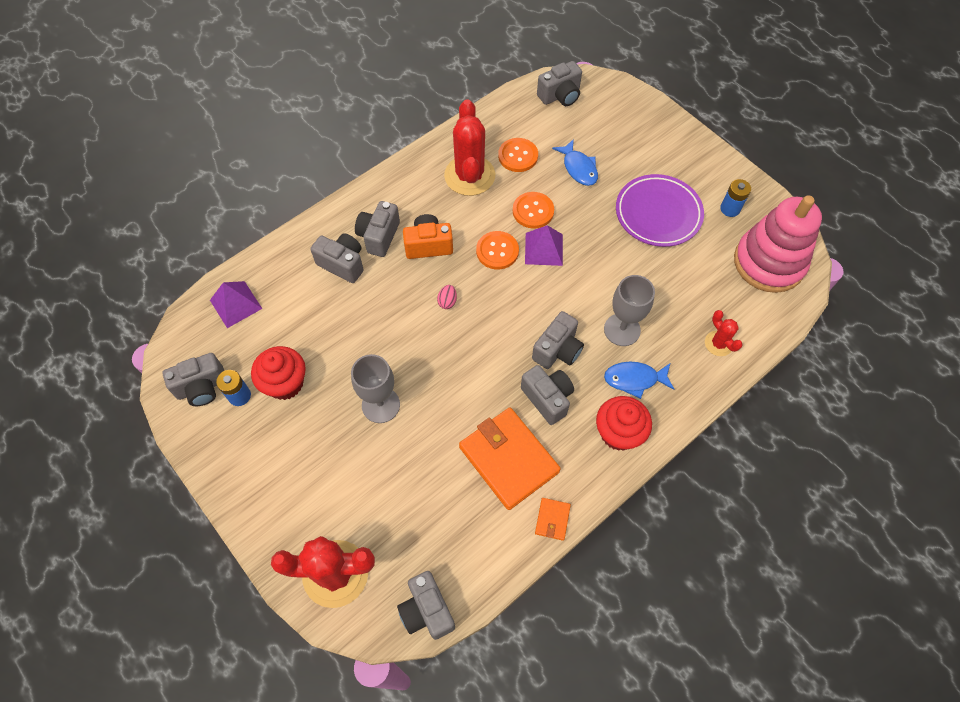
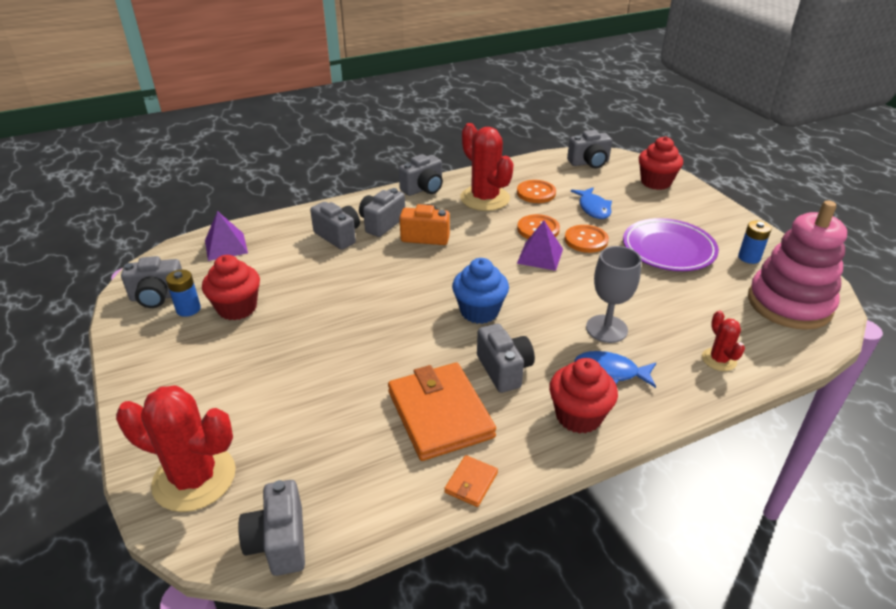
camera: 15 degrees right, 25 degrees down
grey goblet [351,354,400,423] -> none
pink egg [437,285,457,309] -> none
red cactus [444,99,495,196] -> red cactus turned 45 degrees counterclockwise [460,123,514,211]
orange button [476,231,519,269] -> orange button moved to [565,225,609,253]
grey camera [532,311,584,369] -> grey camera moved to [399,154,443,196]
none -> blue cupcake [452,258,509,324]
none -> red cupcake [639,136,683,190]

